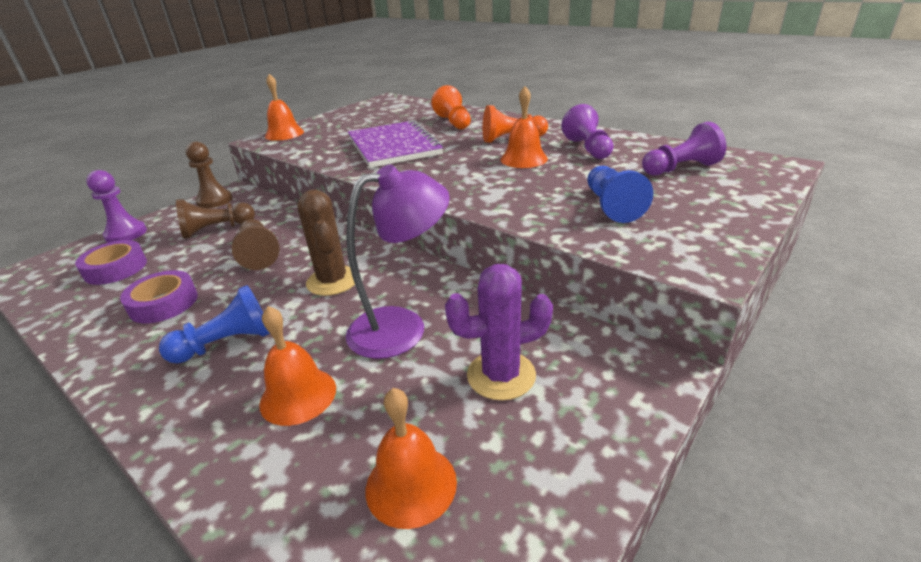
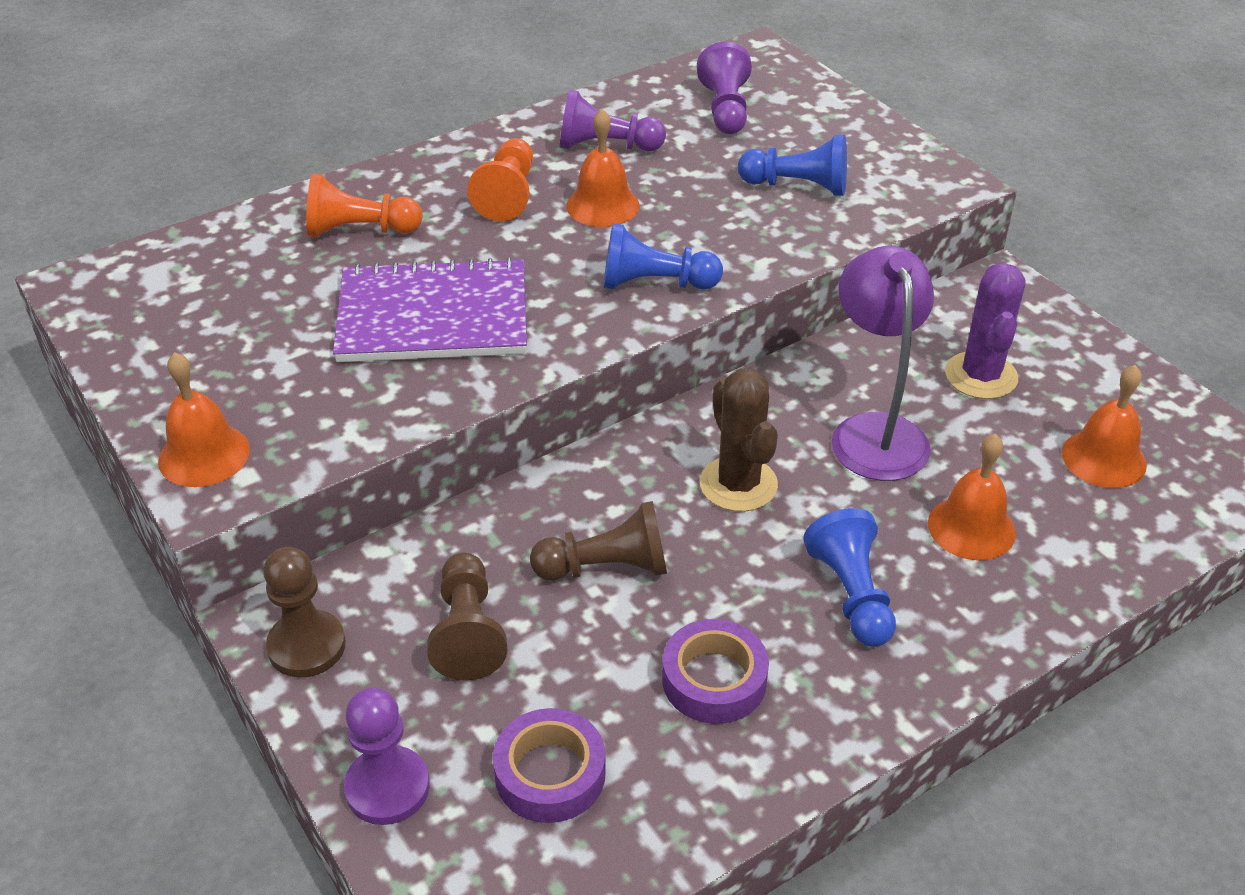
camera: 75 degrees left, 10 degrees up
brown cactus [297,189,355,296] -> brown cactus turned 75 degrees clockwise [700,368,778,512]
none -> blue pawn [603,223,723,290]

